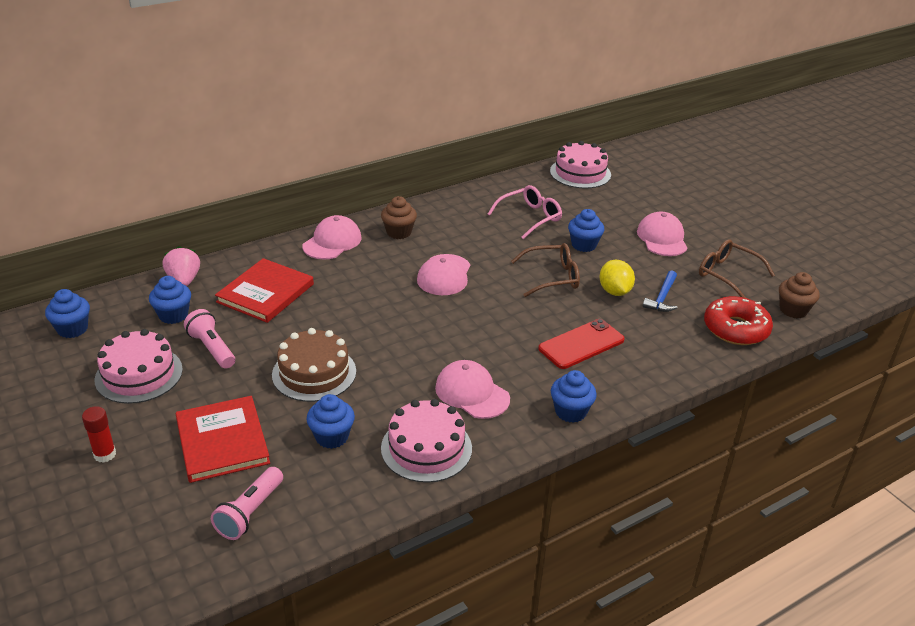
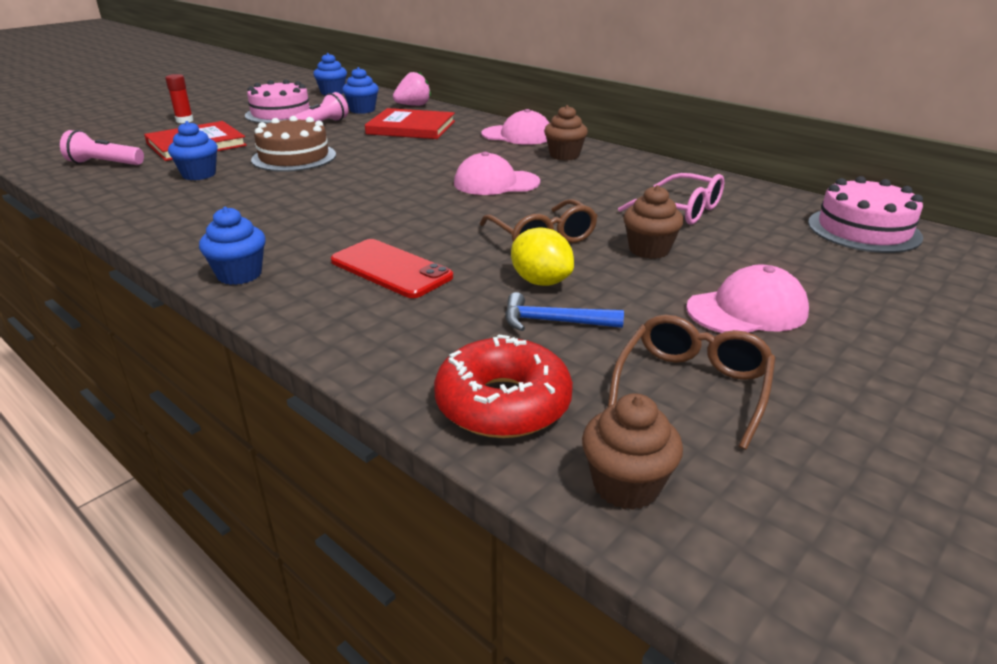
camera: 75 degrees right, 5 degrees down
pink cake [381,399,472,483] -> none
pink cap [435,360,510,419] -> none
blue cupcake [568,209,605,252] -> brown cupcake [623,185,684,259]
yellow lemon [599,260,635,296] -> yellow lemon turned 75 degrees clockwise [511,227,574,286]

